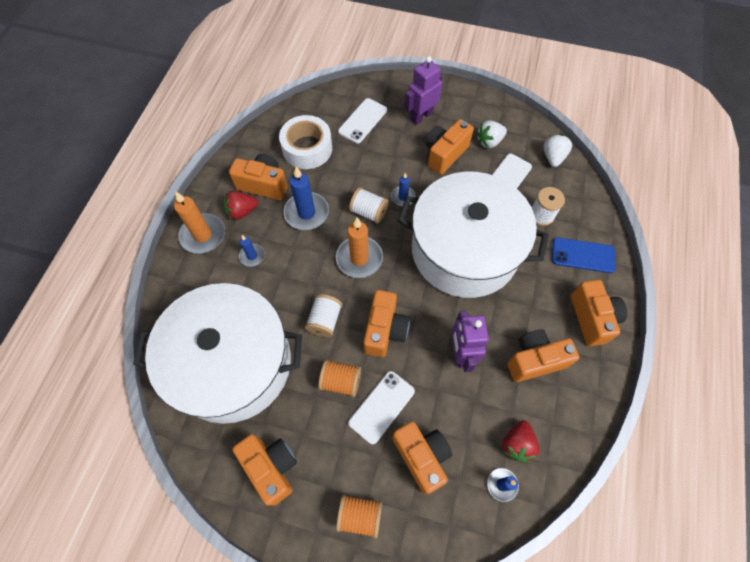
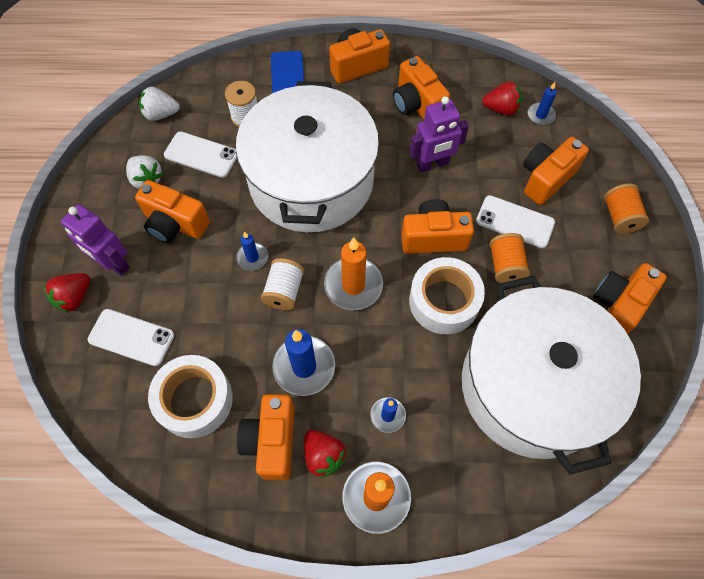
camera: 105 degrees left, 0 degrees up
white spool [305,294,342,337] -> white tape [409,257,485,334]
none -> red strawberry [43,273,90,313]

